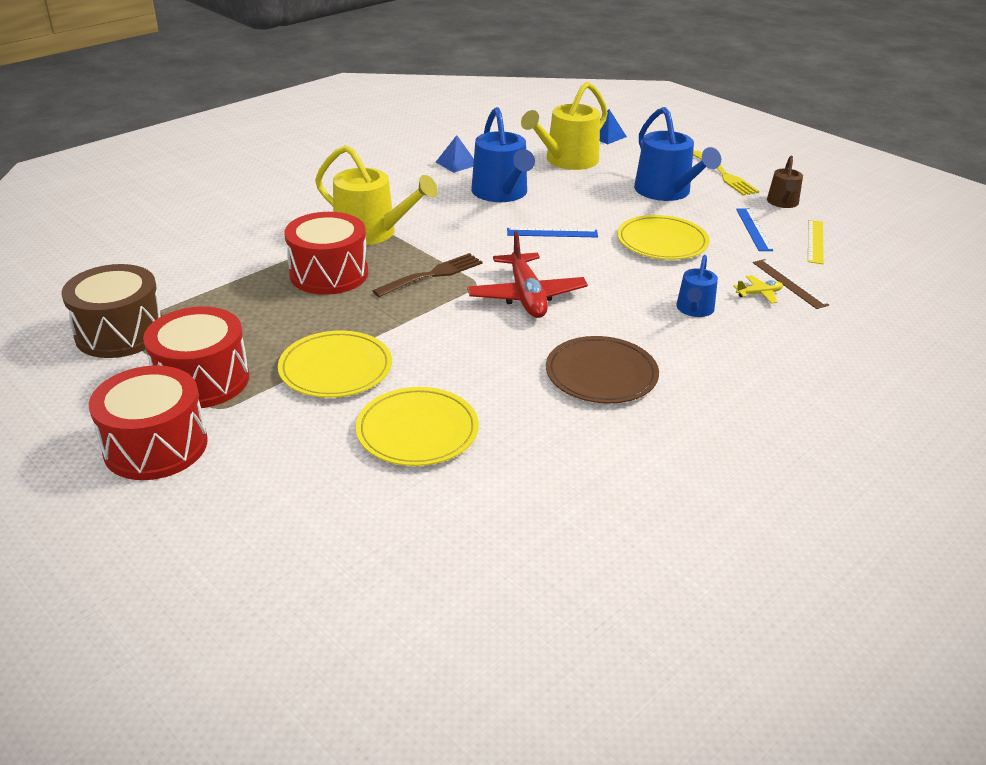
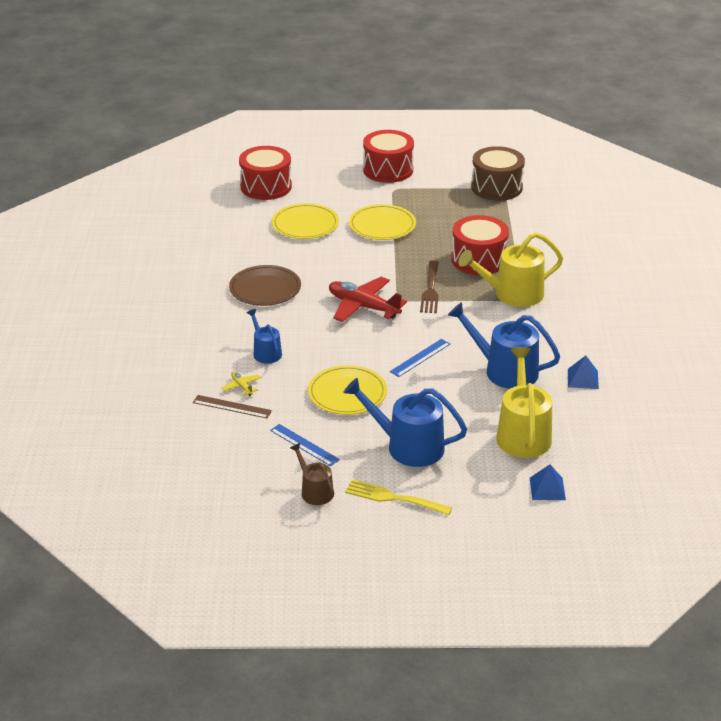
camera: 135 degrees right, 0 degrees up
red drum [143,307,249,408] -> red drum moved to [239,146,292,200]
yellow plane [733,275,783,303] -> yellow plane turned 120 degrees clockwise [222,371,261,396]
yellow ruler [808,220,824,264] -> none

